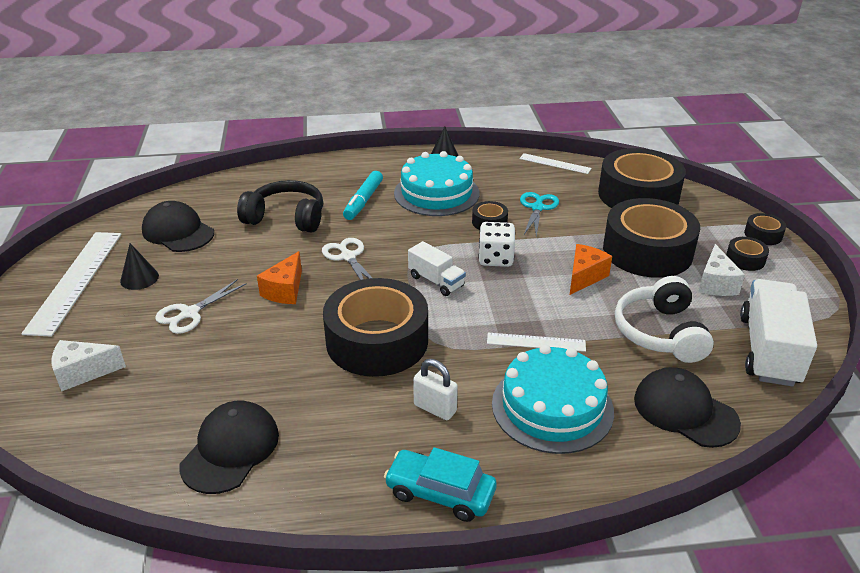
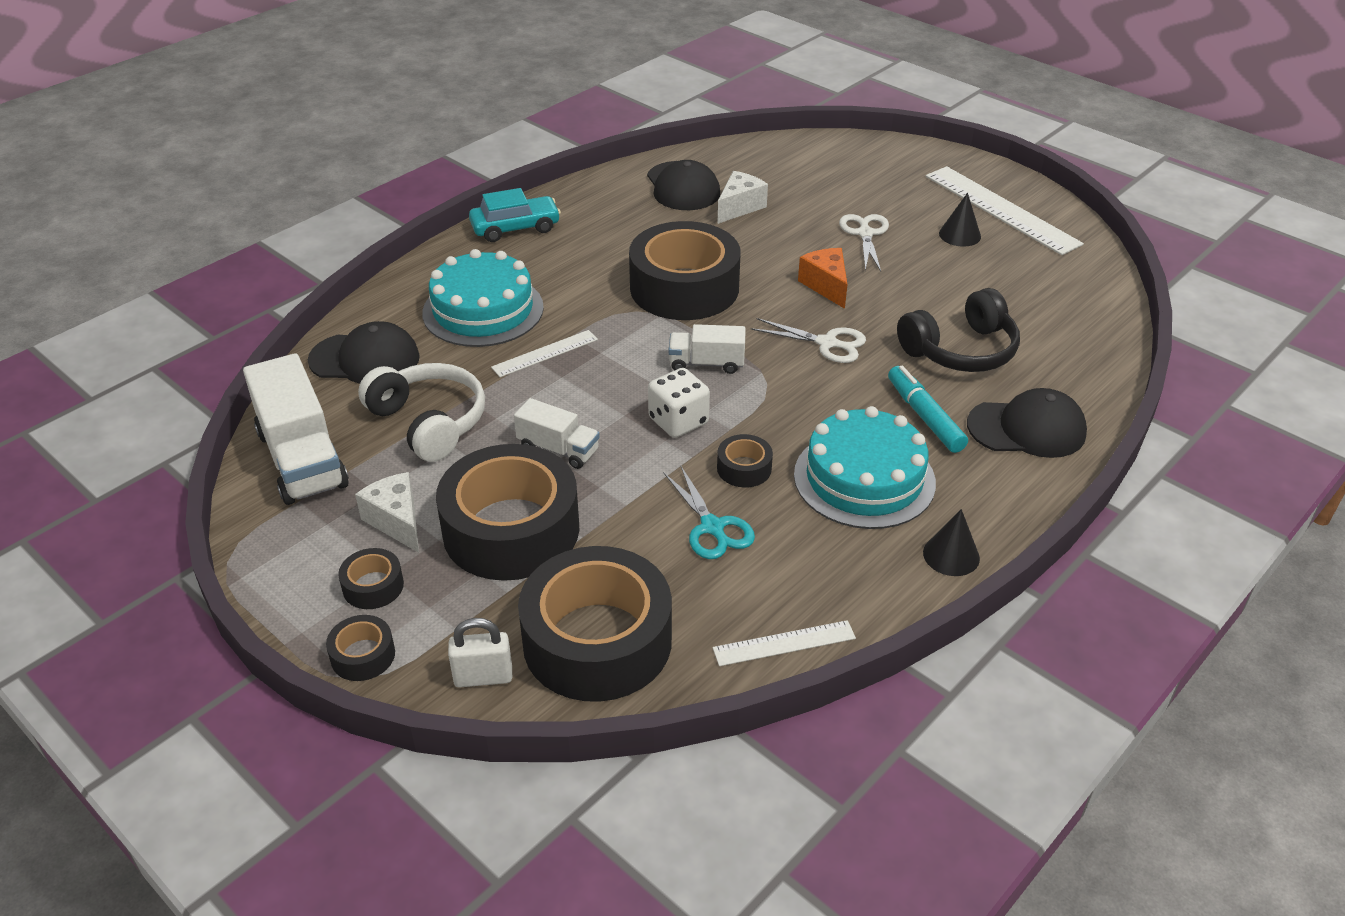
camera: 140 degrees right, 5 degrees up
white cheese [52,340,126,392] -> white cheese moved to [717,171,768,224]
black cap [142,201,214,252] -> black cap moved to [967,388,1087,458]
white padlock [413,359,458,420] -> white padlock moved to [448,618,512,688]
orange cheese [570,244,612,295] -> white truck [514,398,600,469]

